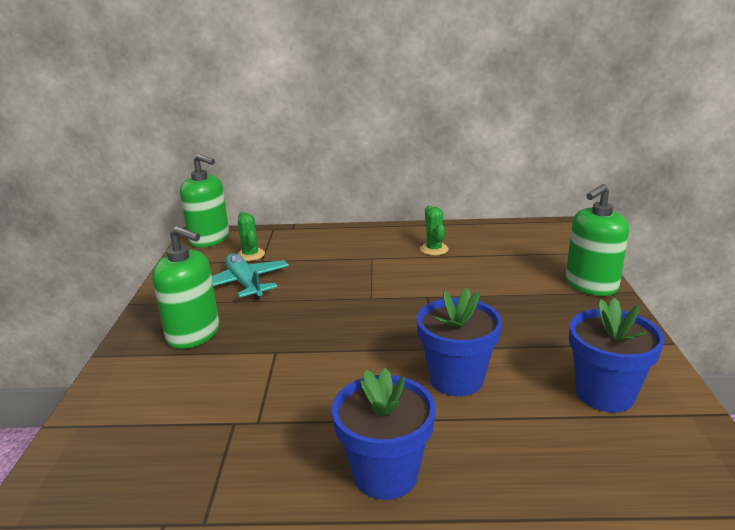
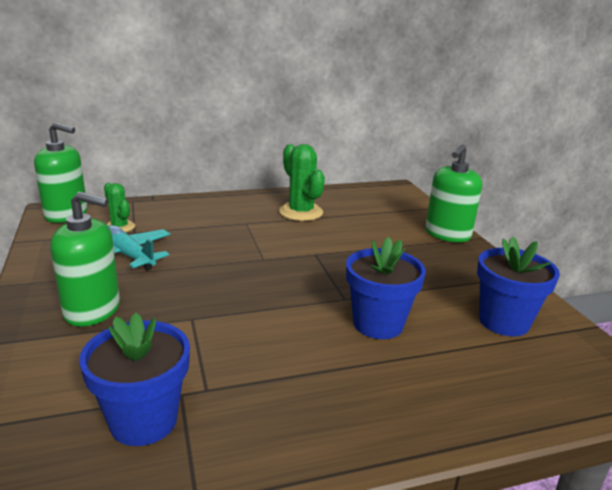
camera: 20 degrees left, 0 degrees up
blue flower pot [332,368,436,500] -> blue flower pot moved to [79,313,190,446]
green cactus [420,206,449,255] -> green cactus [279,144,325,221], size x1.65

